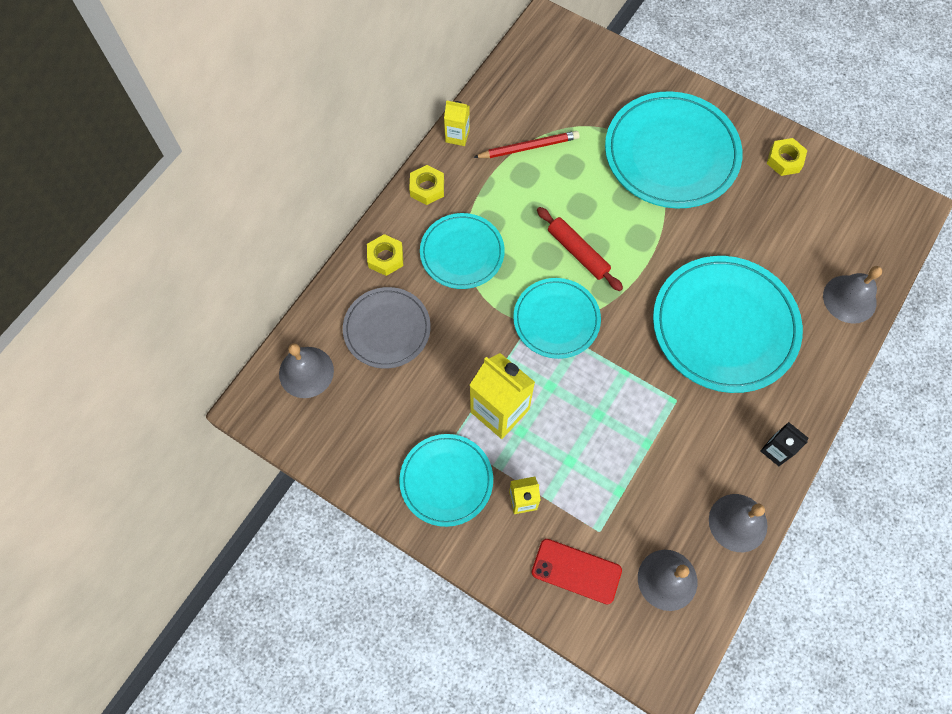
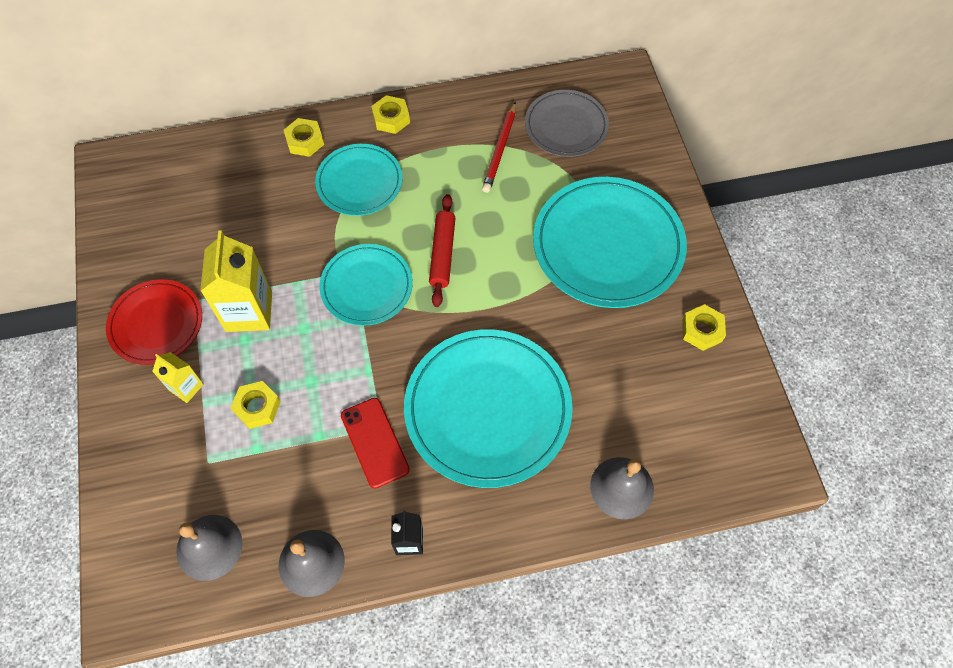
camera: 45 degrees right, 5 degrees down
grey bell [279,343,334,398] -> none
grey plate [343,287,431,369] -> grey plate moved to [525,90,609,157]
turquoise plate [399,434,493,527] -> red plate [106,279,202,365]
yellow carton [444,100,470,146] -> none
red pencil [473,131,580,158] -> red pencil turned 75 degrees clockwise [482,102,516,193]
red phone [532,539,622,604] -> red phone moved to [341,398,410,488]
none -> yellow nut [231,381,281,429]

